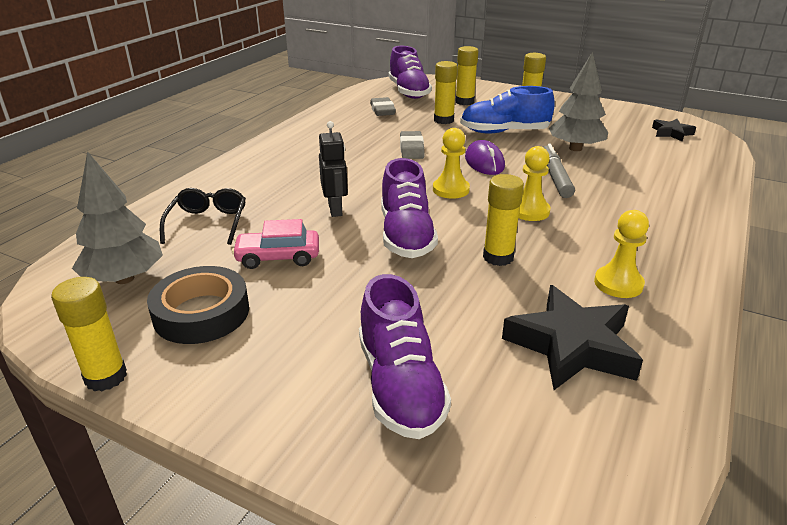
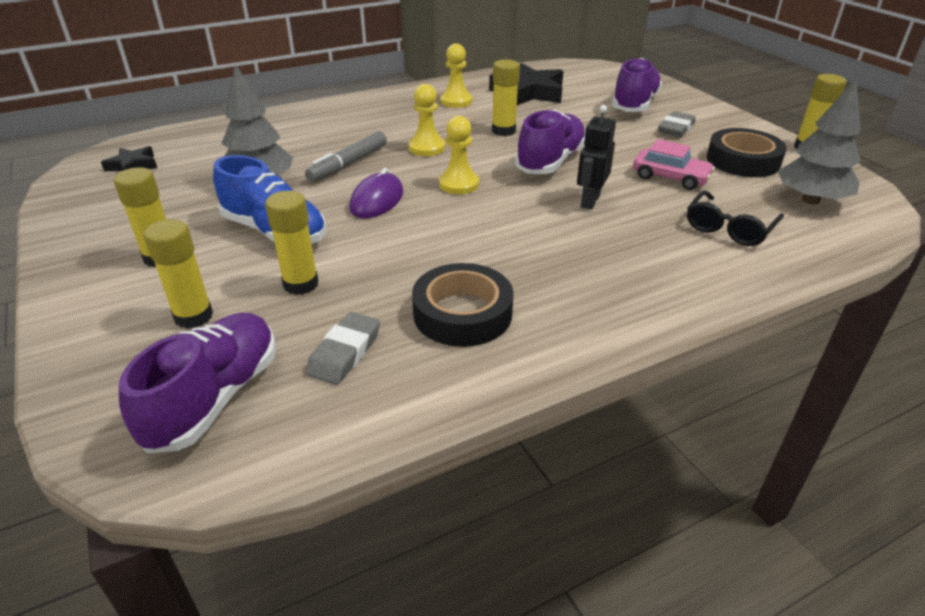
camera: 145 degrees left, 5 degrees up
grey eraser [400,131,425,159] -> grey eraser moved to [658,111,696,137]
none -> black tape [412,263,513,347]

